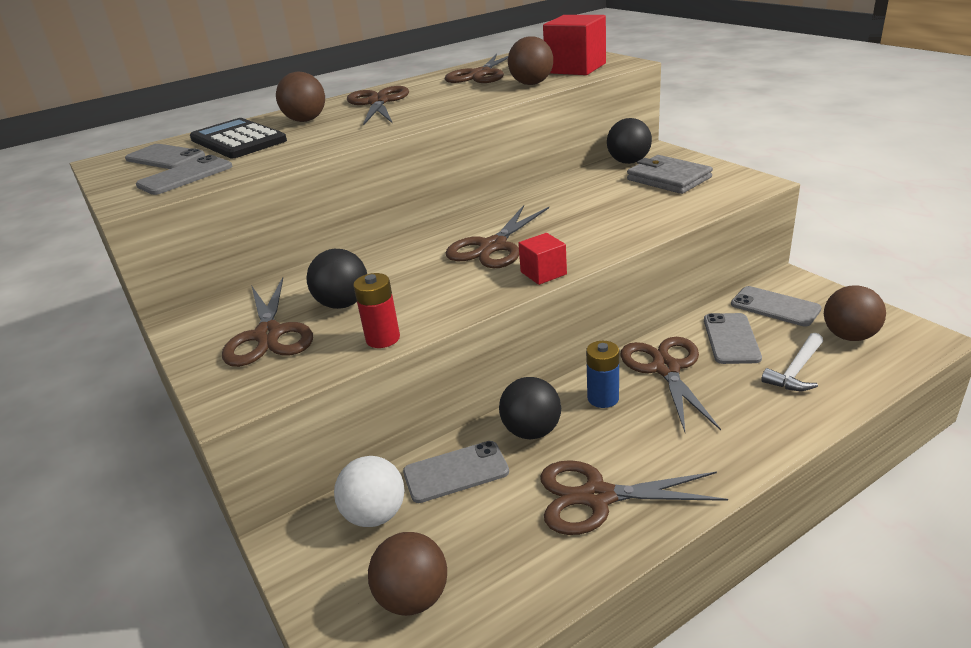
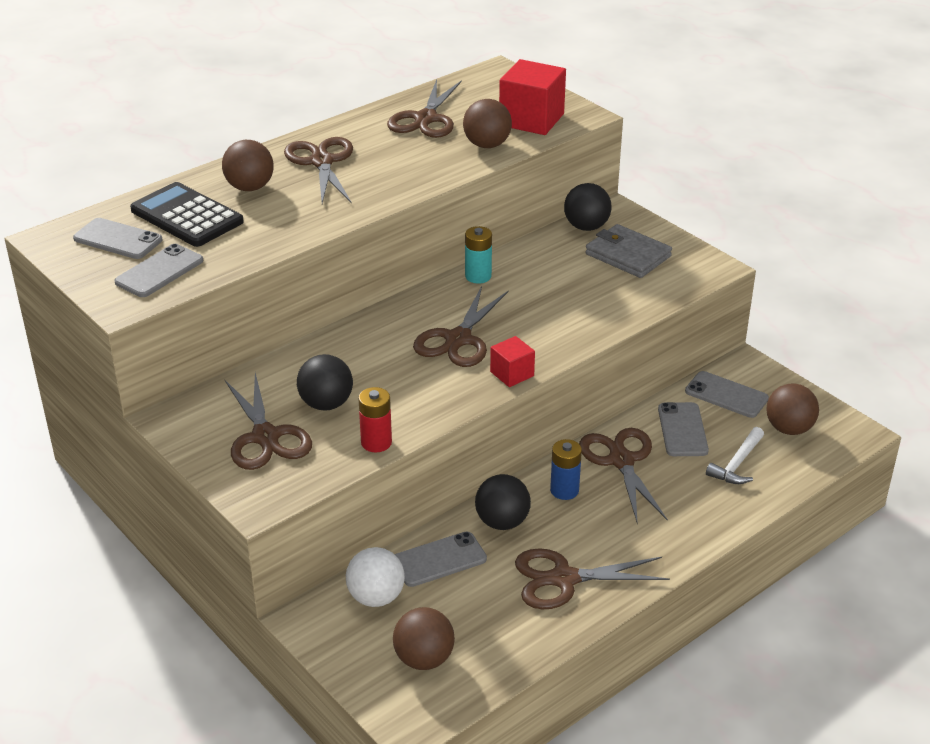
camera: 10 degrees left, 5 degrees up
none -> turquoise battery [465,226,492,283]

